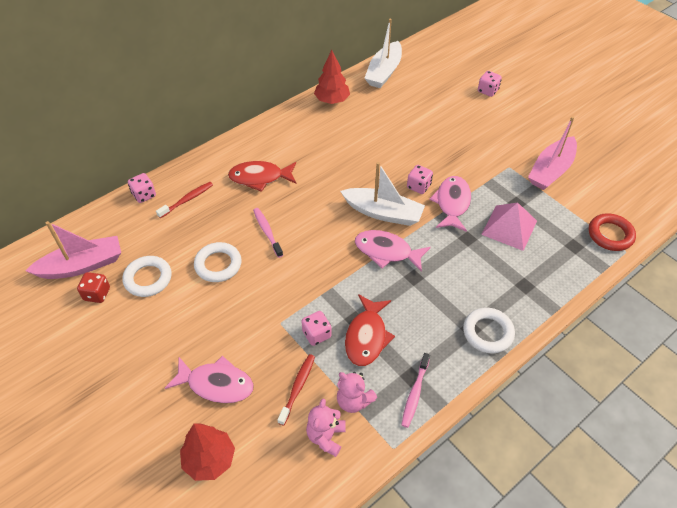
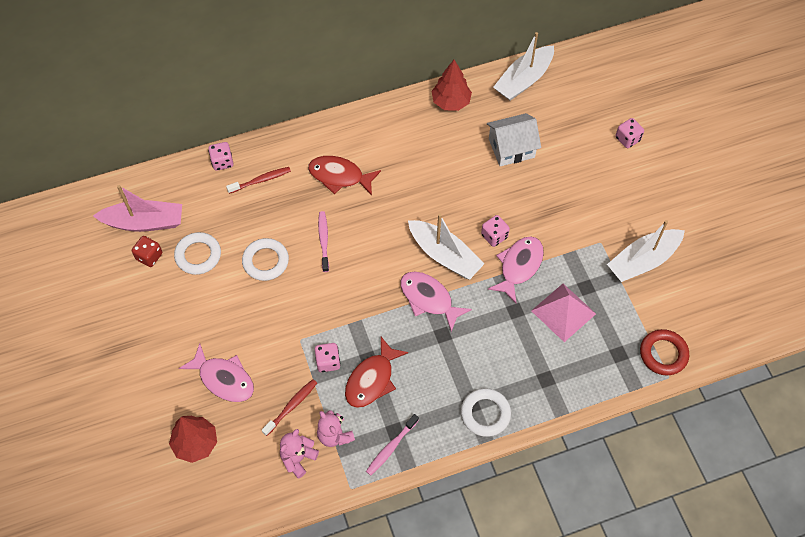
camera: 20 degrees right, 10 degrees up
pink boat [528,116,577,190] -> white boat [607,220,685,282]
none -> white house [487,113,541,166]

